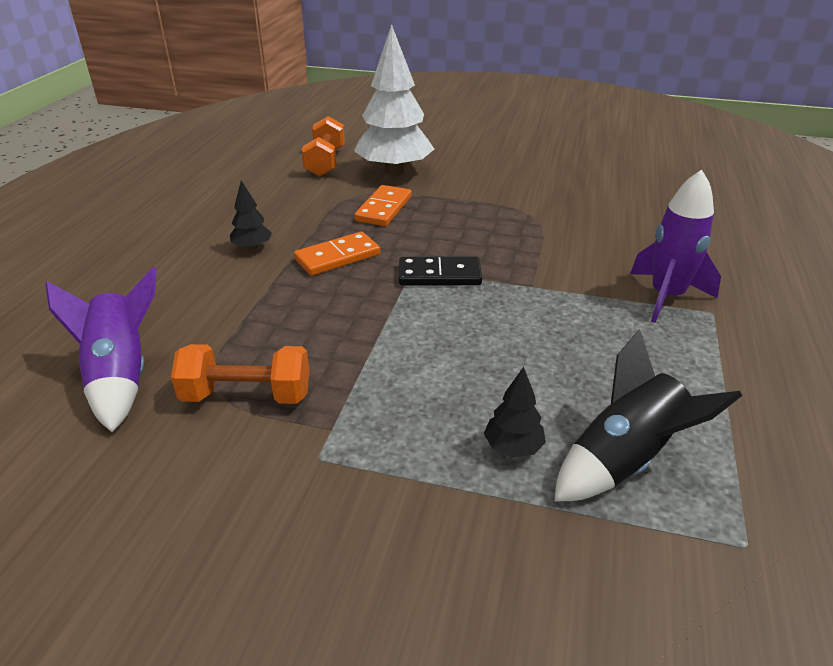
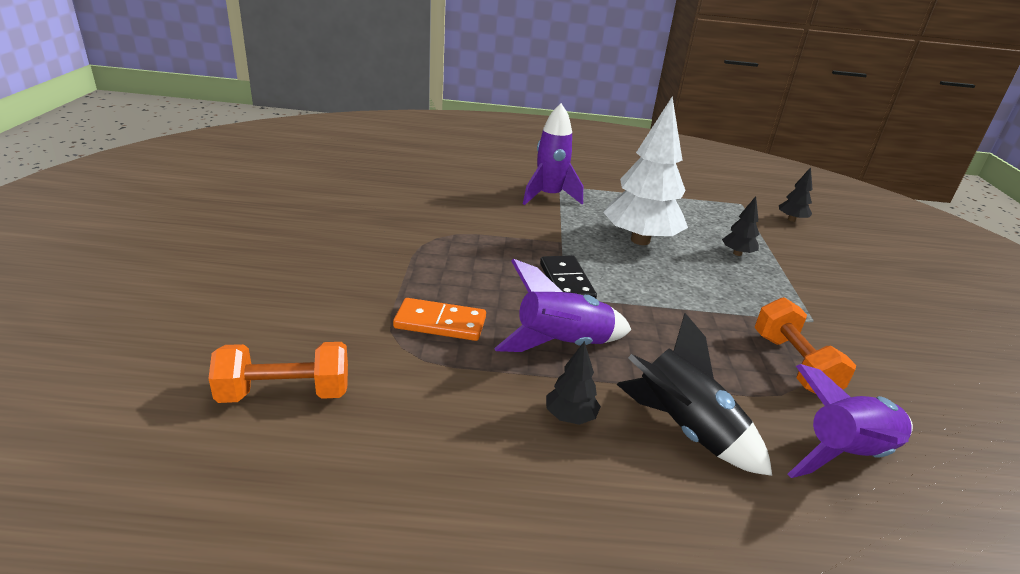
camera: 105 degrees left, 5 degrees down
orange domino [294,232,380,276] -> purple rocket [494,259,631,352]
white tree [354,24,434,176] -> white tree moved to [603,97,688,245]
black rocket [554,329,742,502] -> black rocket moved to [616,313,772,476]
none -> black tree [779,167,812,222]

